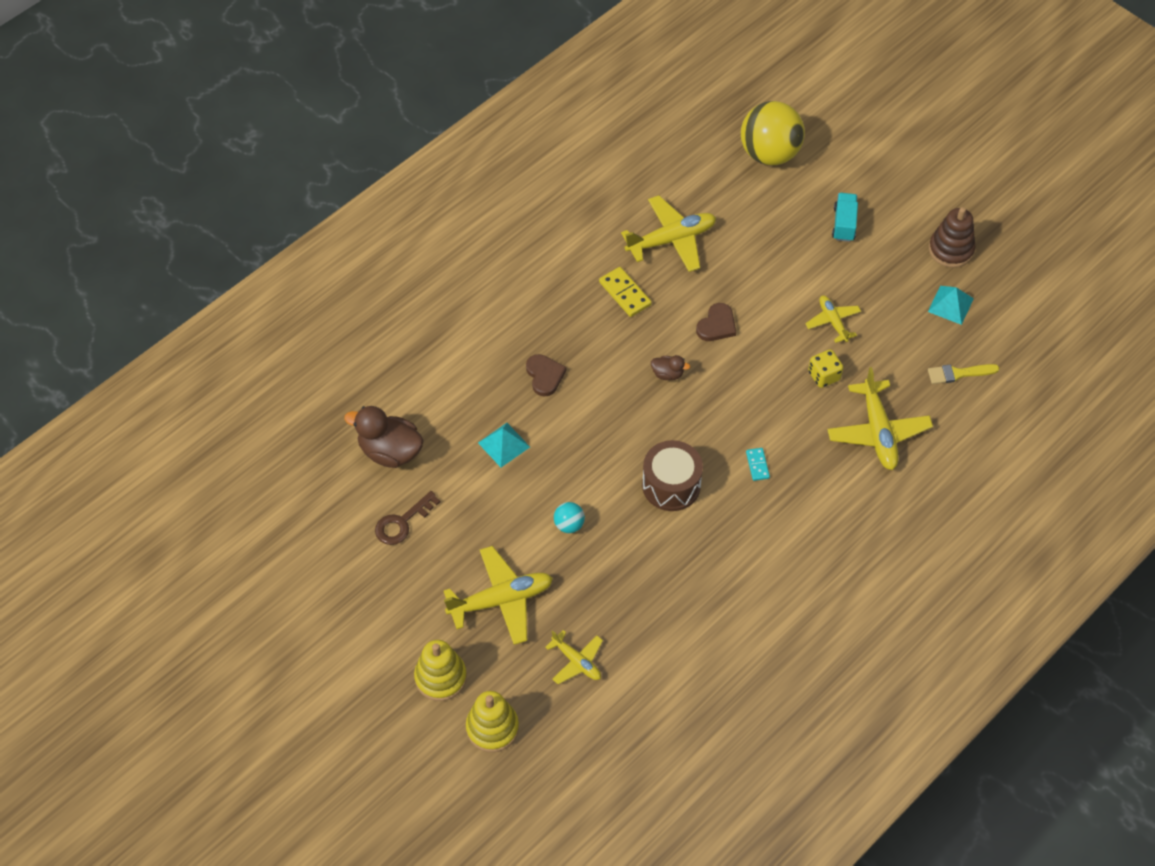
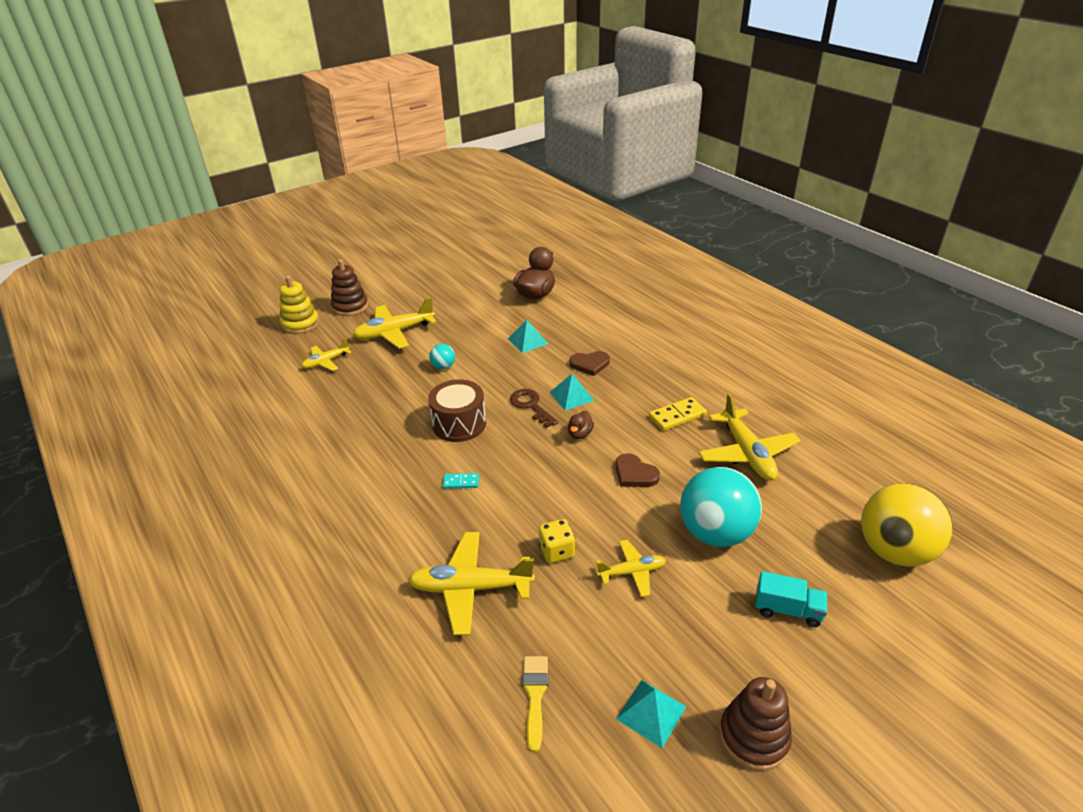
camera: 100 degrees right, 20 degrees down
brown key [375,491,440,545] -> brown key moved to [510,389,558,428]
yellow stacking toy [414,640,467,701] -> brown stacking toy [331,259,368,316]
yellow plane [444,546,553,645] -> yellow plane turned 75 degrees clockwise [353,297,436,349]
none -> turquoise pyramid [550,374,595,410]
none -> turquoise ball [680,467,762,547]

